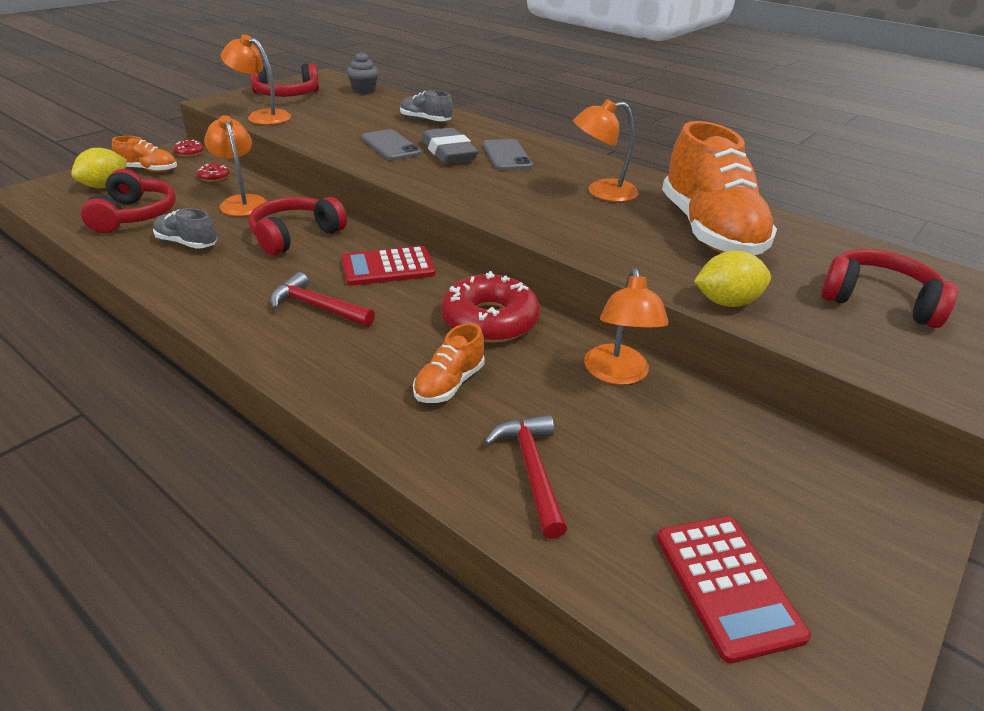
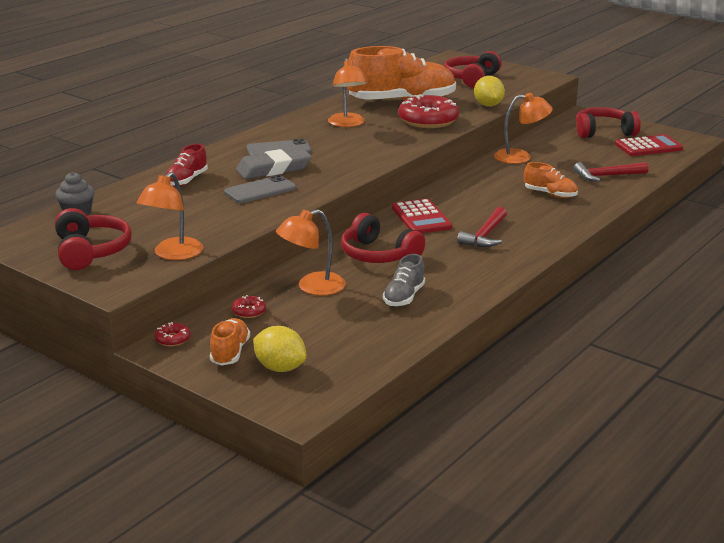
camera: 90 degrees left, 10 degrees down
red headphones [81,169,176,233] -> red headphones moved to [576,107,641,138]
grey shoe [400,90,453,121] -> red shoe [165,144,208,187]
red donut [441,271,540,343] -> red donut moved to [398,94,459,128]

